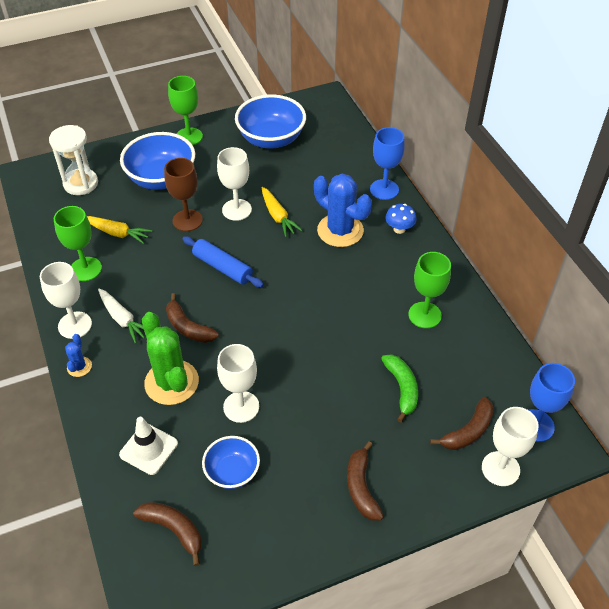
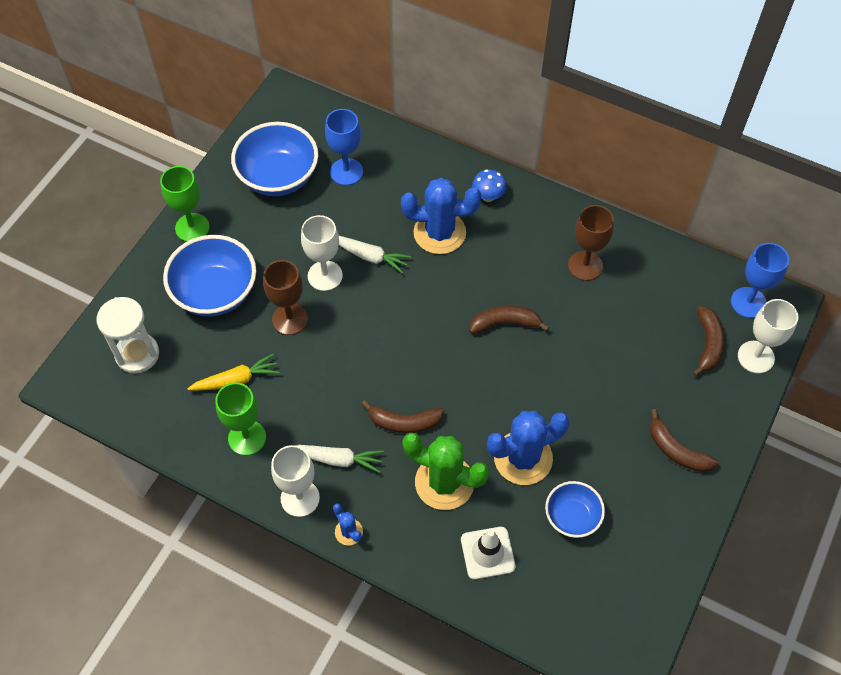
camera: 40 degrees left, 10 degrees up
brown banana [133,502,202,566] -> brown banana moved to [470,306,550,334]
blue rolling pin [183,236,264,288] -> none
white goblet [217,344,259,423] -> blue cactus [487,411,570,485]
yellow carrot [262,187,302,237] -> white carrot [339,236,411,274]
blue goblet [370,127,405,200] -> blue goblet moved to [325,109,363,186]
green banana [381,354,418,422] -> none
green goblet [408,252,451,328] -> brown goblet [568,205,614,281]

